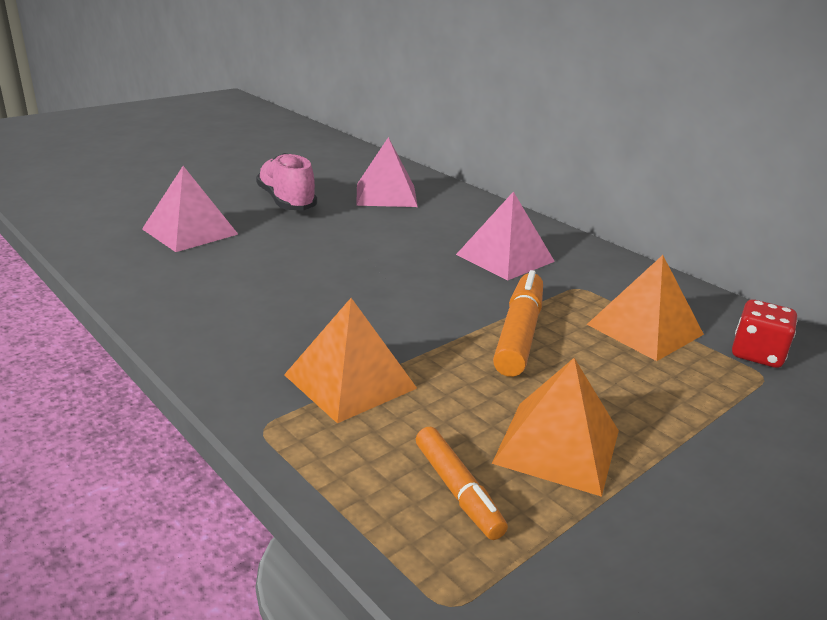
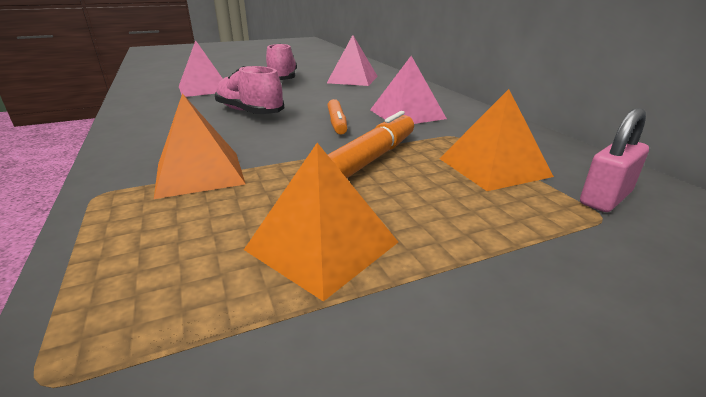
camera: 20 degrees right, 0 degrees up
orange marker [416,427,508,540] -> orange marker moved to [327,99,347,135]
red dice [732,299,798,368] -> pink padlock [580,108,649,212]
none -> pink shoe [215,66,284,114]

